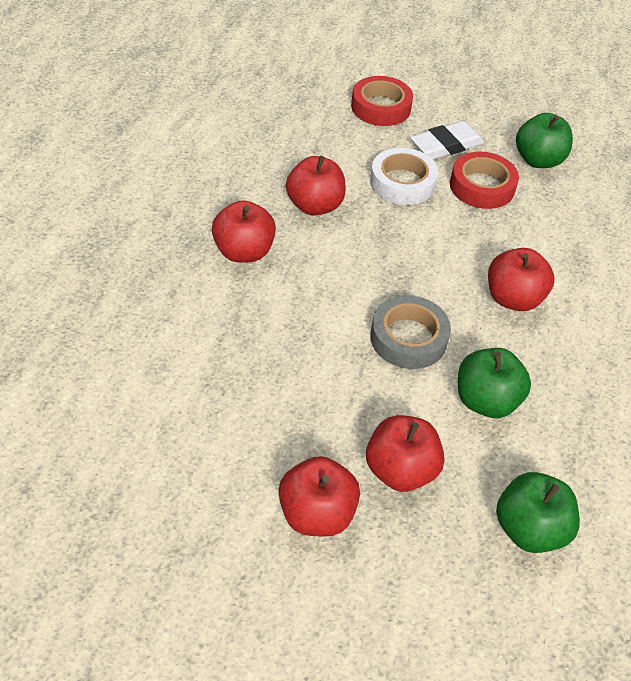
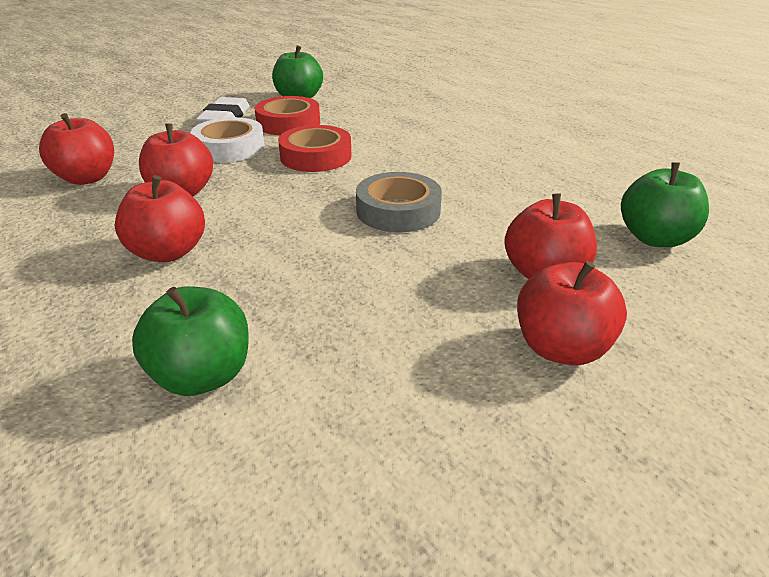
camera: 50 degrees left, 15 degrees down
red tape [351,76,413,126] -> red tape moved to [278,125,351,172]
green apple [458,348,531,418] -> green apple moved to [132,286,249,396]
red apple [488,248,555,311] -> red apple moved to [39,113,114,185]

